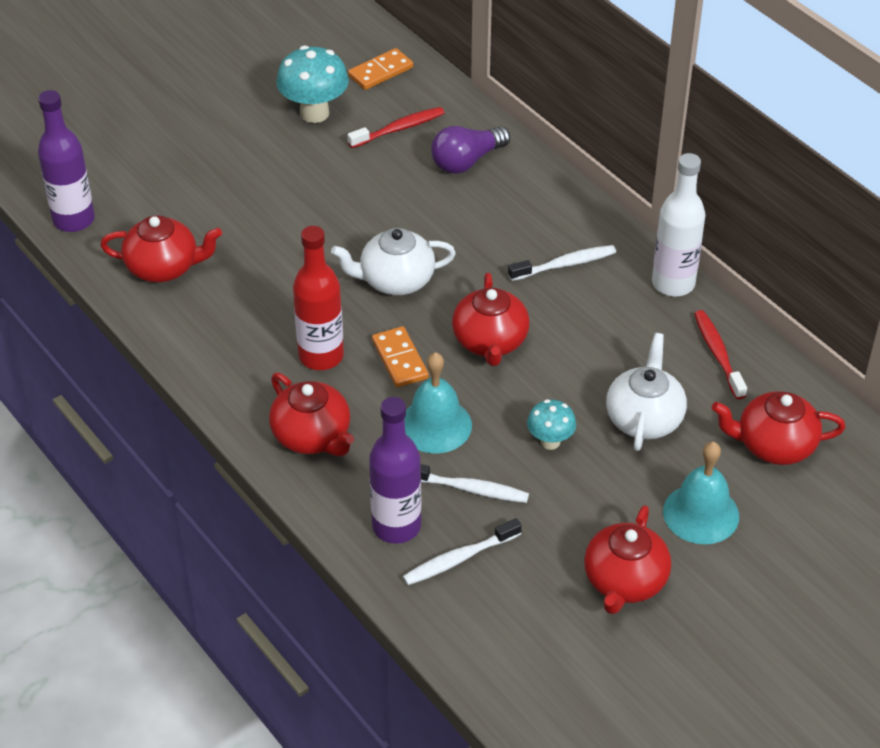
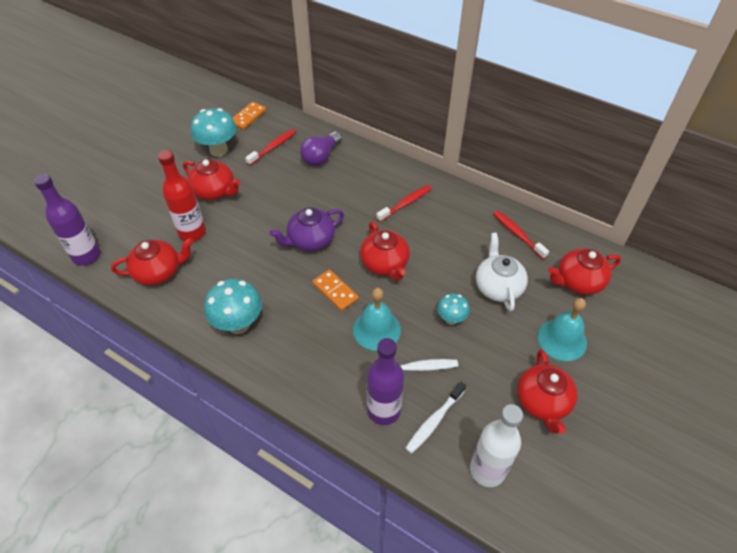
camera: 20 degrees left, 5 degrees up
red teapot [269,373,354,456] -> red teapot moved to [183,159,240,200]
red bottle [293,226,344,370] -> red bottle moved to [158,150,206,241]
white teapot [331,228,456,295] -> purple teapot [270,208,344,251]
white toothbrush [508,245,616,281] -> red toothbrush [376,185,432,222]
white bottle [652,153,706,296] -> white bottle moved to [470,404,523,487]
none -> turquoise mushroom [204,279,262,334]

